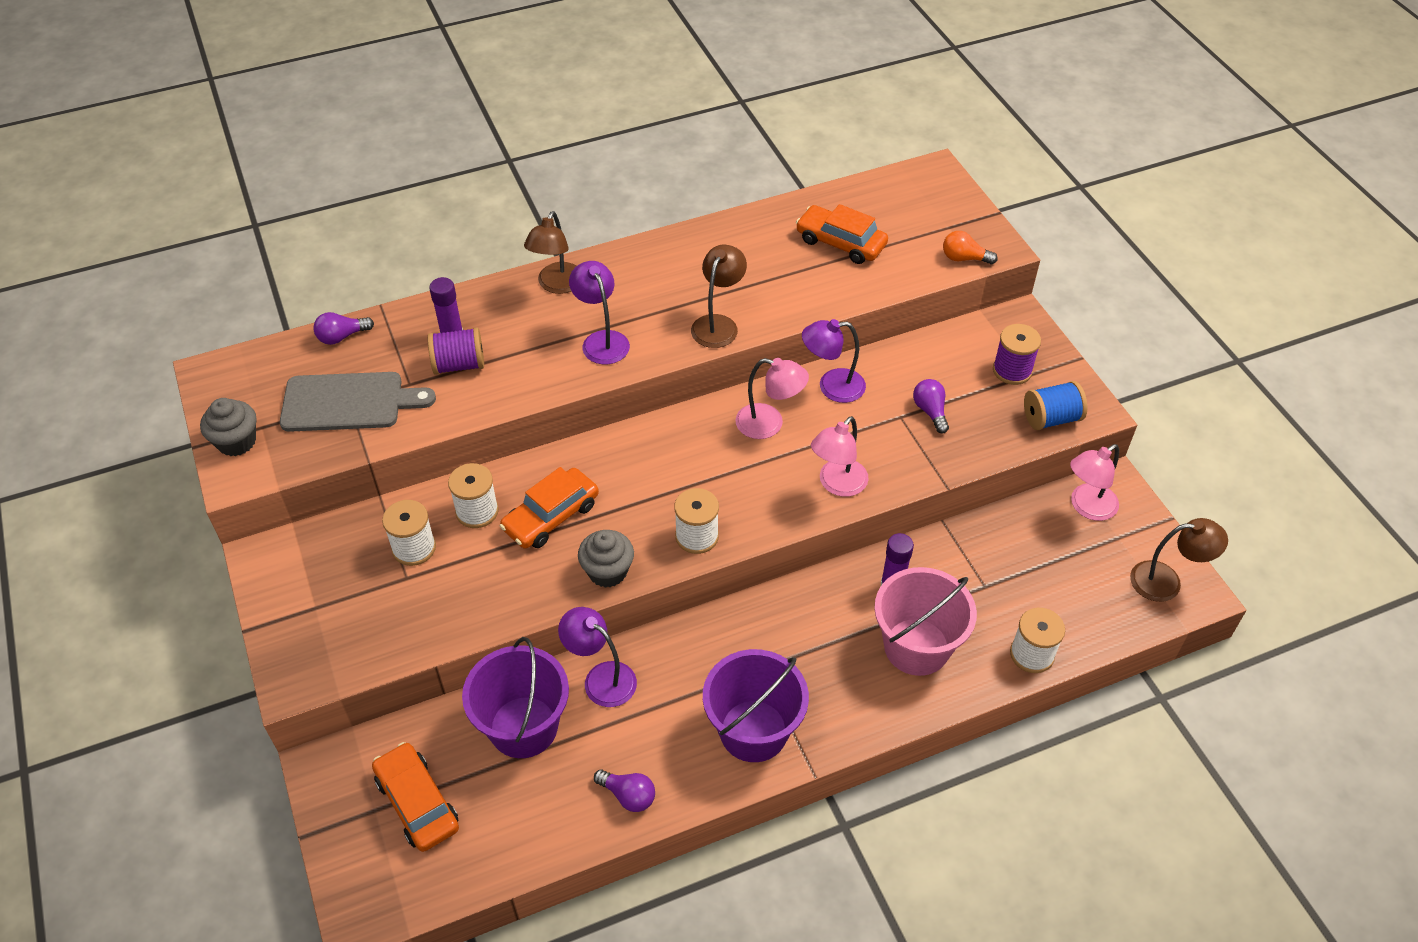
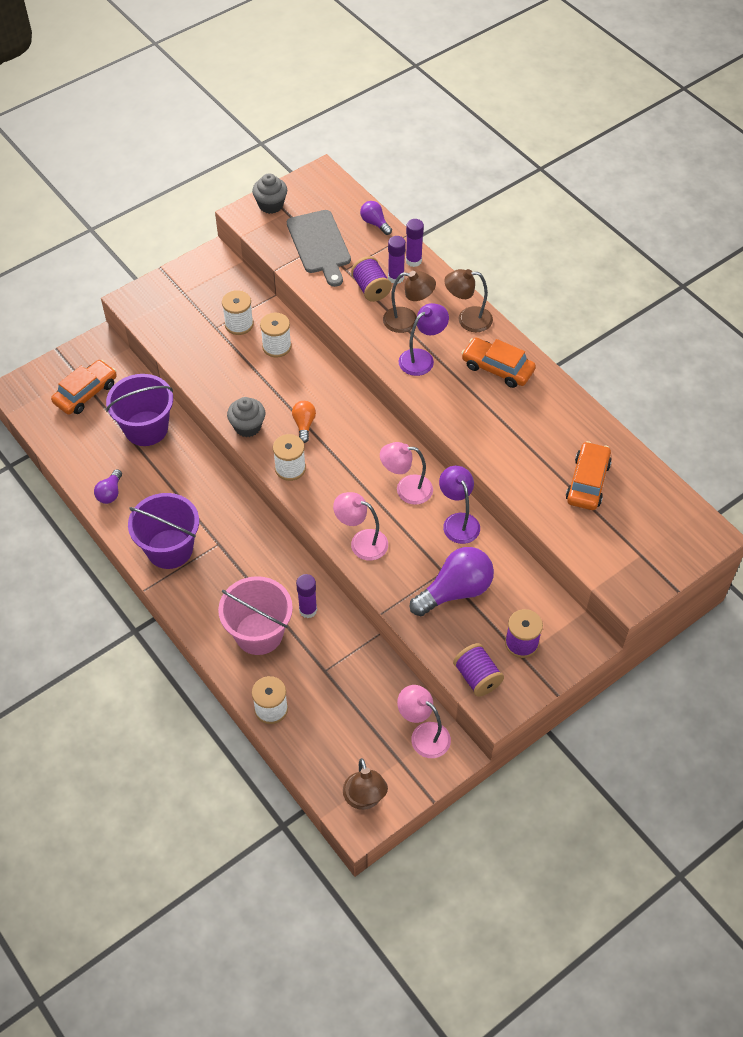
camera: 75 degrees right, 5 degrees up
orange car [500,467,599,549] -> orange car moved to [462,338,536,388]
purple lamp [558,607,637,707] -> none
brown lamp [691,244,747,348] -> brown lamp moved to [383,271,436,333]
pink lamp [736,358,809,439] -> pink lamp turned 90 degrees clockwise [380,442,433,505]
purple light bulb [913,379,949,433] -> purple light bulb [410,547,494,616], size x1.94
orange light bulb [943,231,998,264] -> orange light bulb moved to [292,401,316,443]
blue spool [1024,381,1087,430] -> purple spool [453,643,504,697]
none -> purple glue stick [406,219,424,267]

